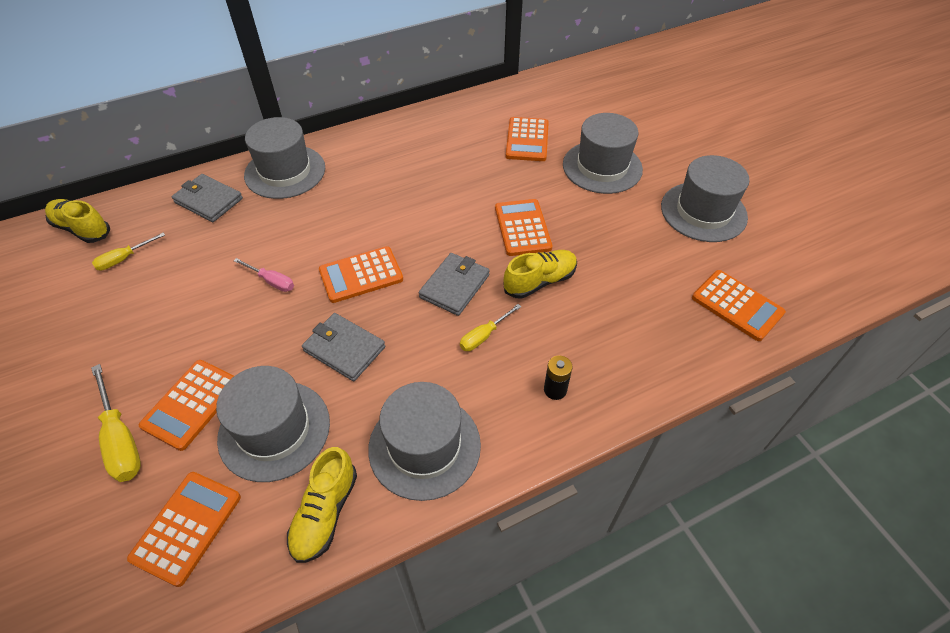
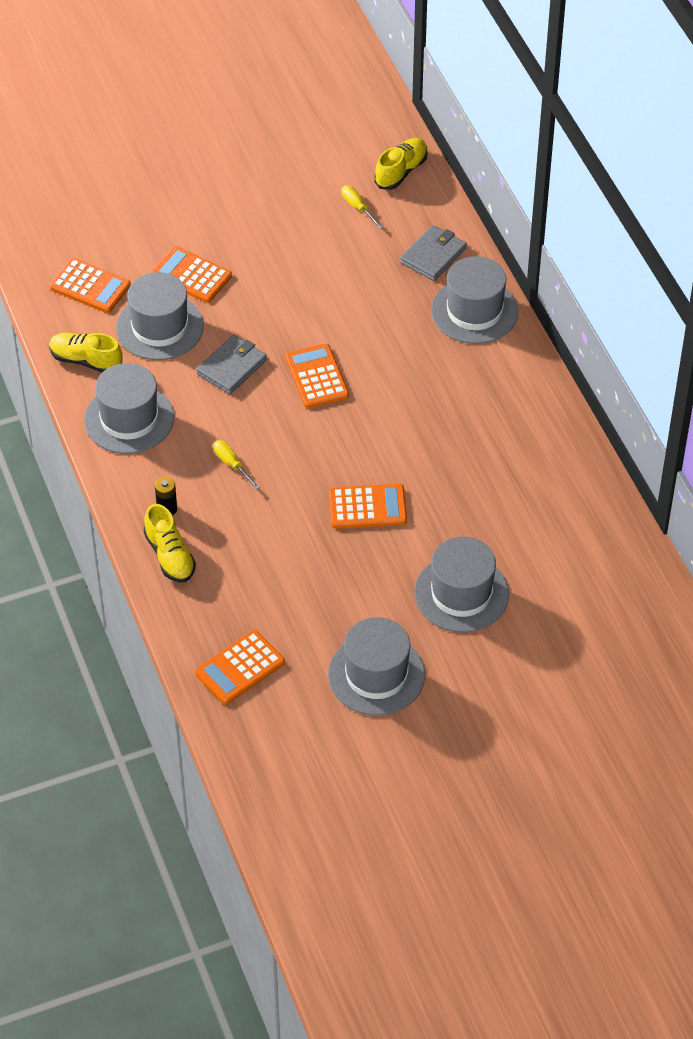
camera: 95 degrees right, 0 degrees up
yellow screwdriver [91,364,141,482] -> none
pink screwdriver [234,258,294,292] -> none
grey wallet [419,253,490,316] -> none
yellow shoe [503,250,577,299] -> yellow shoe moved to [143,504,196,582]
orange calculator [506,117,549,161] -> none

